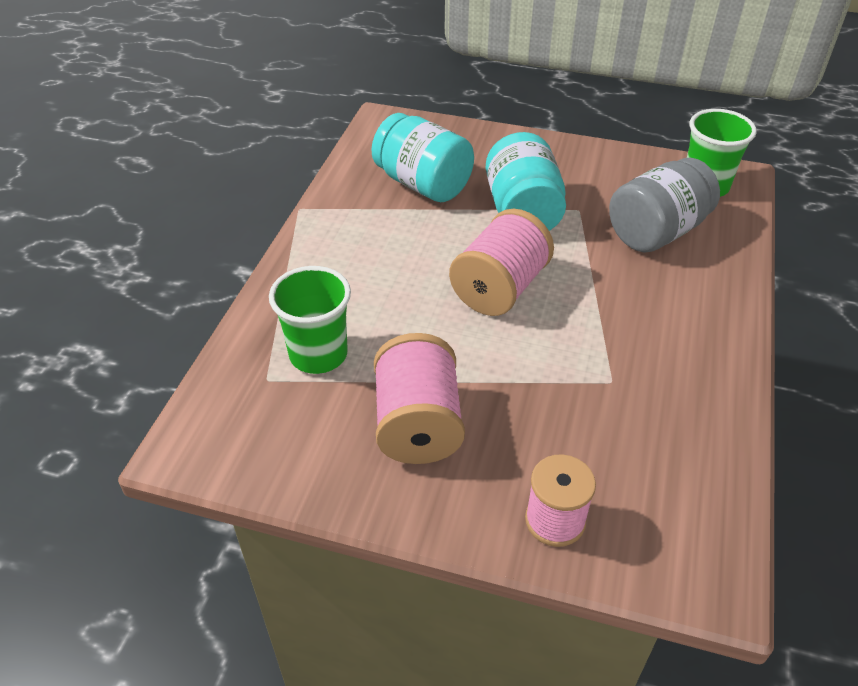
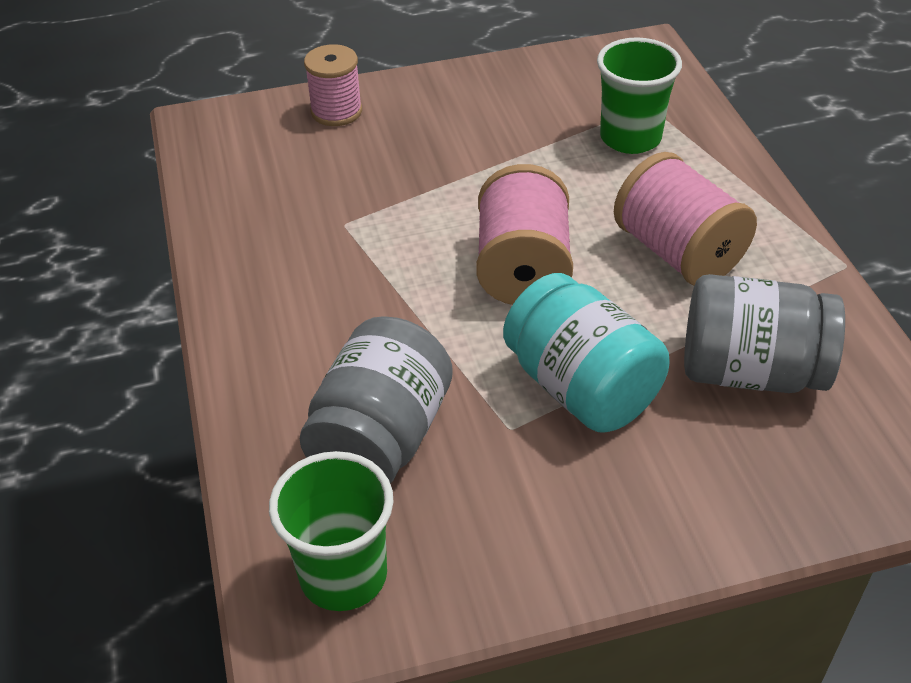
camera: 150 degrees right, 0 degrees up
turquoise jar [371,113,474,202] -> grey jar [684,274,845,393]
pink spool [374,333,465,464] -> pink spool moved to [614,152,757,286]

